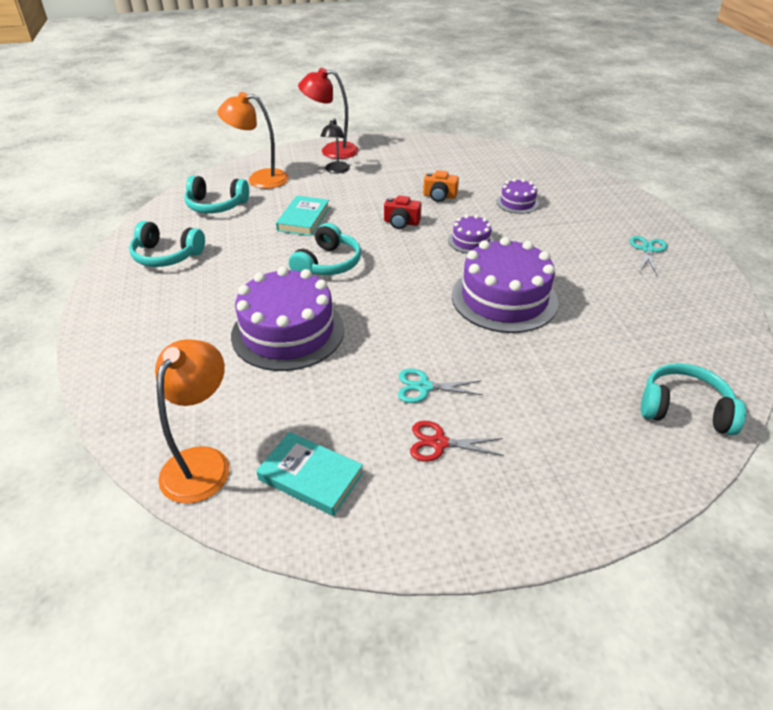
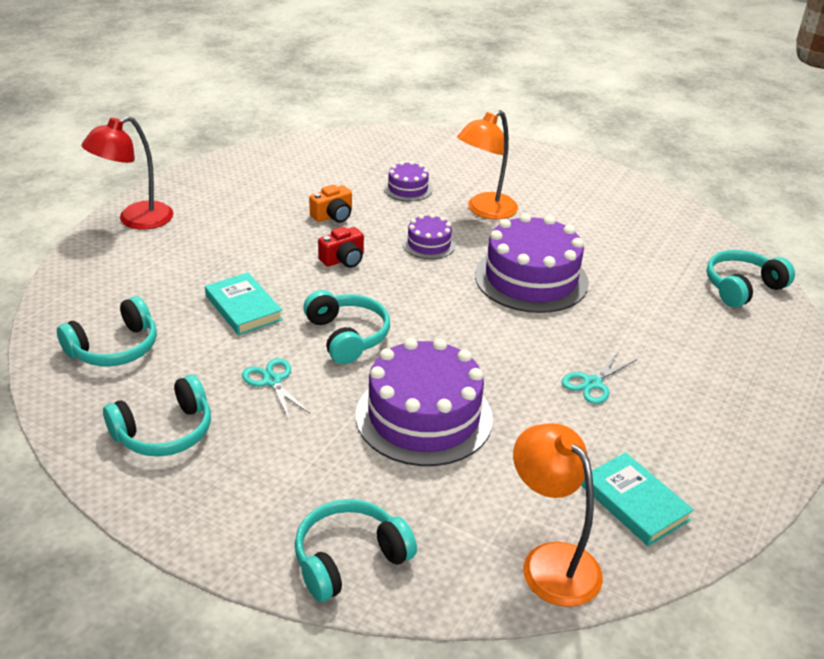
camera: 50 degrees left, 5 degrees down
orange lamp [217,92,289,189] -> orange lamp moved to [457,110,518,220]
turquoise book [256,432,363,516] -> turquoise book turned 75 degrees clockwise [581,452,694,546]
black lamp [320,118,350,174] -> none
red scissors [410,421,504,462] -> none
turquoise scissors [630,236,667,275] -> turquoise scissors moved to [242,358,310,419]
none -> turquoise headphones [295,499,417,602]

